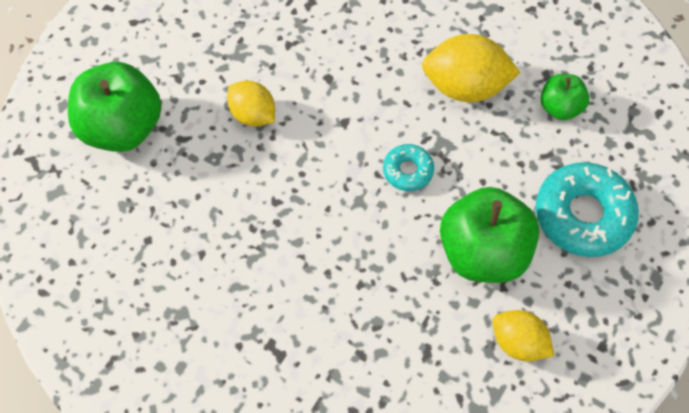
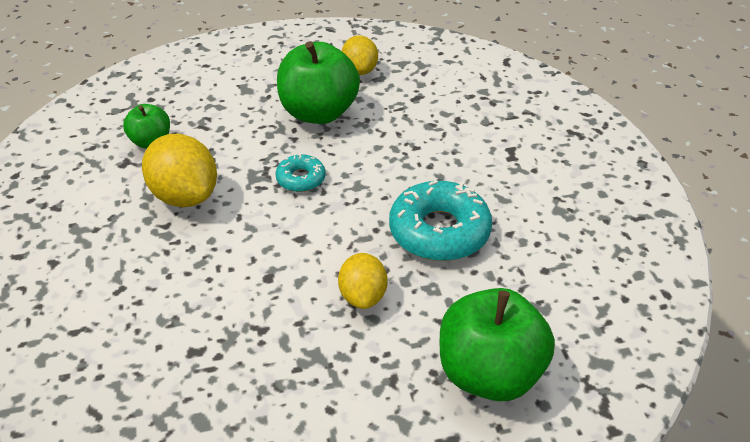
camera: 135 degrees left, 20 degrees down
turquoise donut [536,162,639,257] -> turquoise donut moved to [389,180,492,261]

